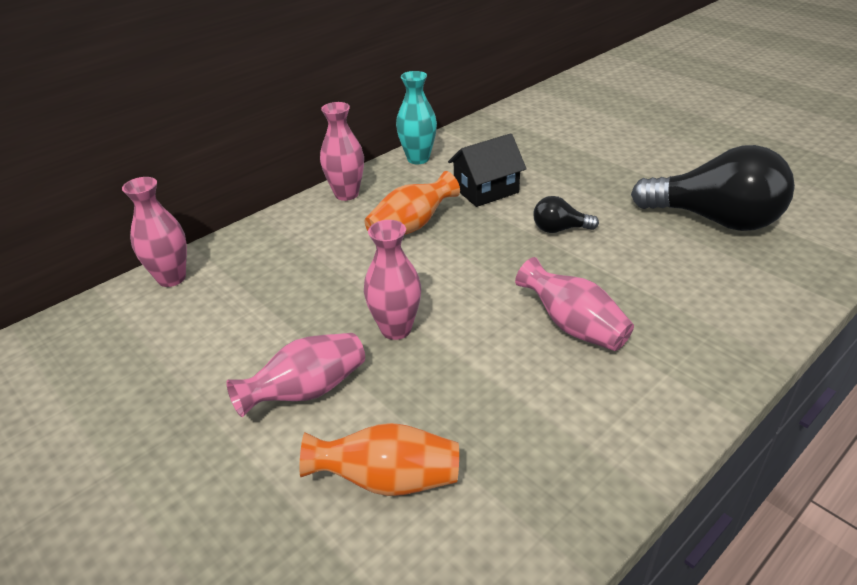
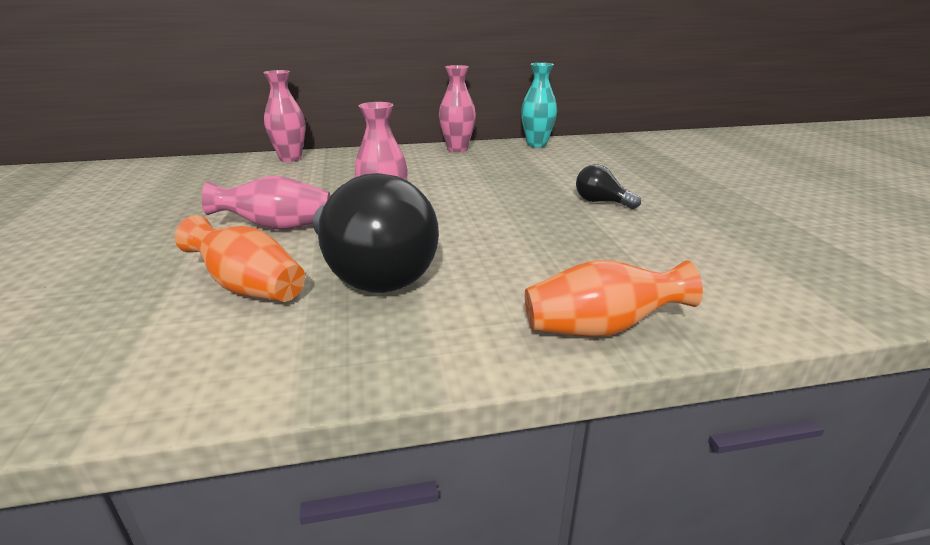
camera: 30 degrees right, 10 degrees down
orange vase [365,171,460,235] -> orange vase moved to [525,260,703,337]
black house [448,133,527,207] -> none
pink vase [515,257,634,351] -> none
black light bulb [631,145,795,231] -> black light bulb moved to [313,173,439,293]

